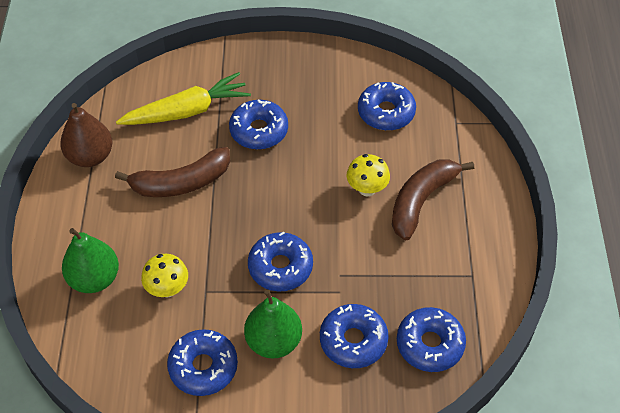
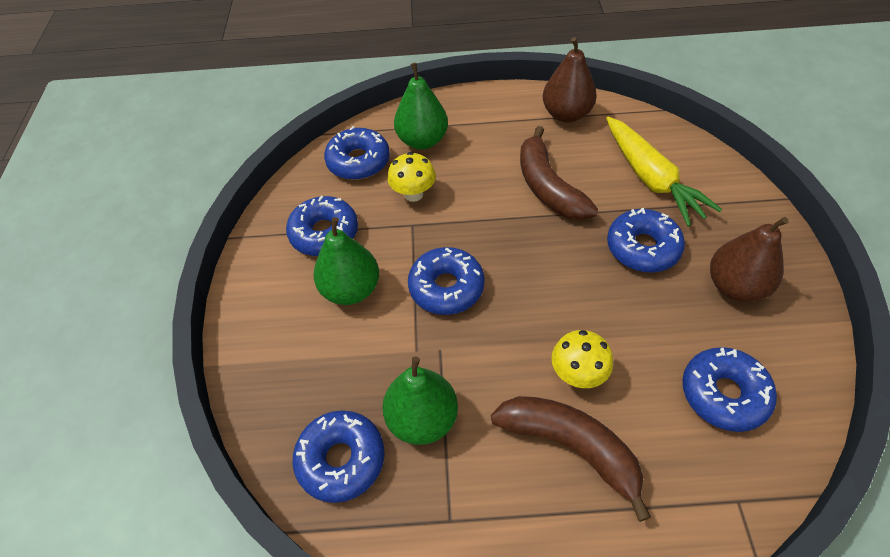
camera: 90 degrees right, 0 degrees up
blue donut [320,304,389,368] -> blue donut moved to [324,126,390,180]
none -> green pear [382,356,458,445]
none -> brown pear [710,217,789,302]

